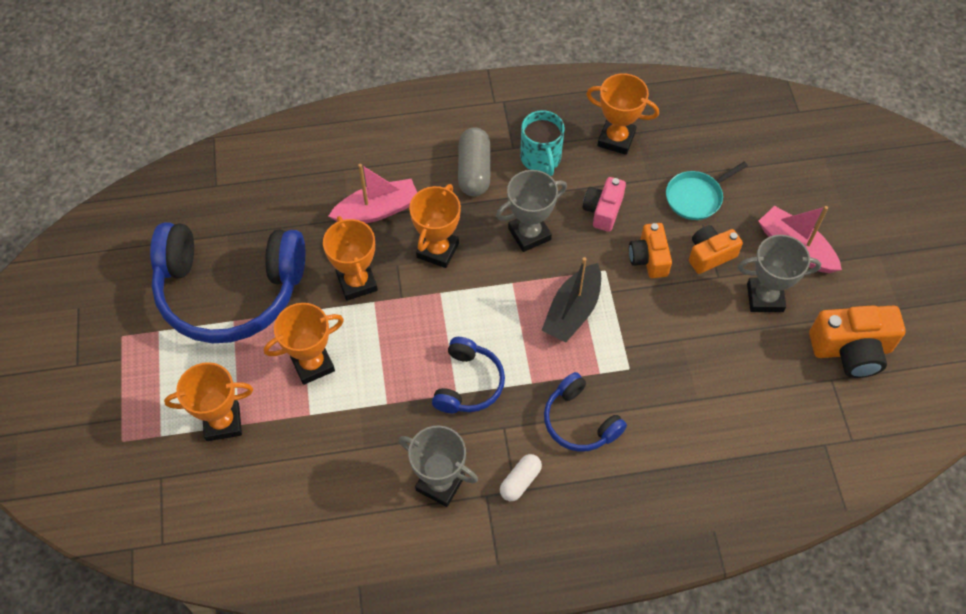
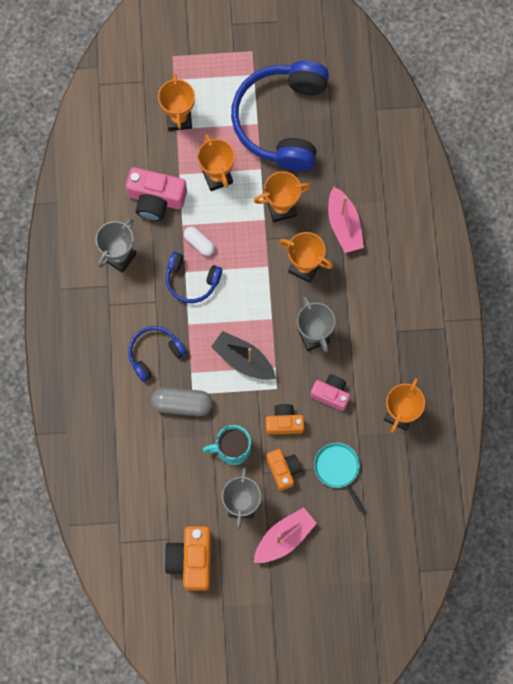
camera: 95 degrees right, 15 degrees up
grey capsule [458,127,490,196] -> grey capsule moved to [151,387,213,416]
white capsule [500,454,542,501] -> white capsule moved to [184,227,215,256]
turquoise mug [520,110,565,176] -> turquoise mug moved to [203,425,251,465]
none -> pink camera [126,167,187,221]

